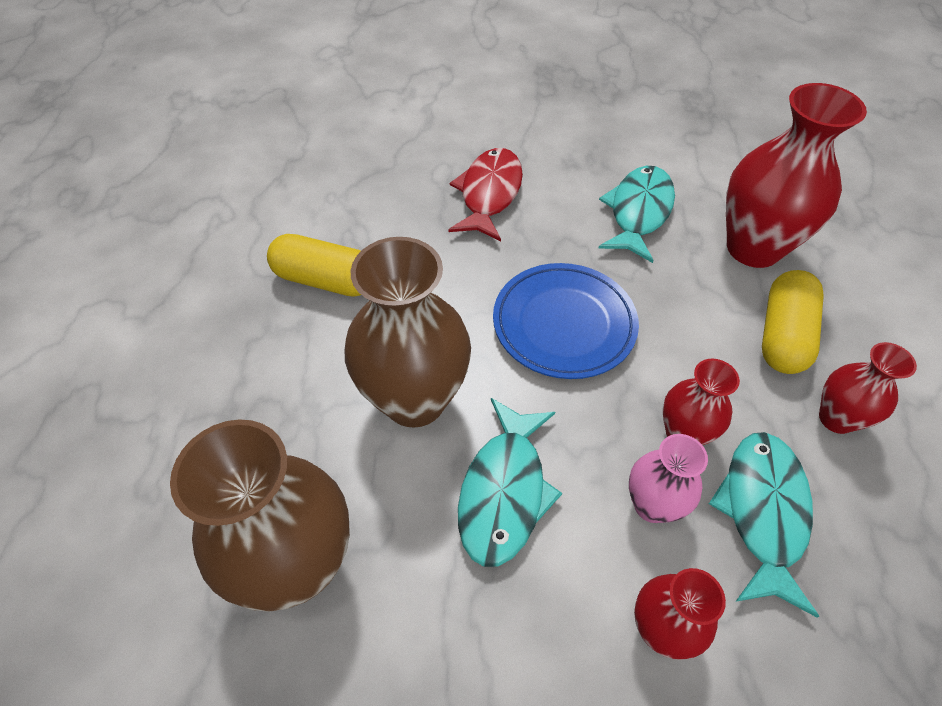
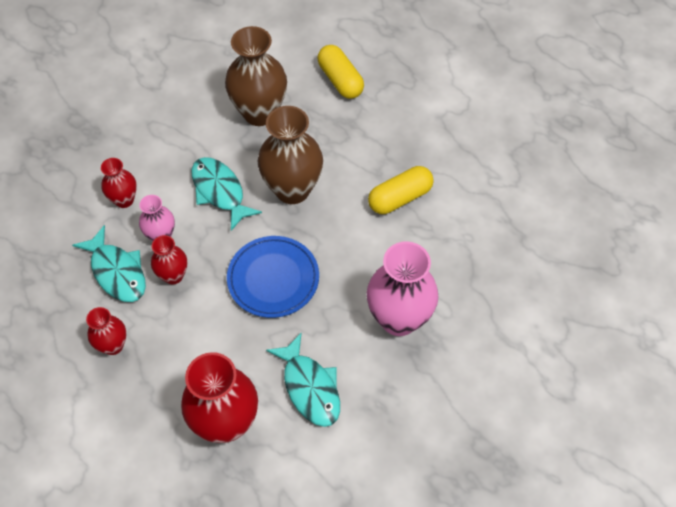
camera: 130 degrees right, 5 degrees up
red fish [448,148,523,241] -> pink vase [367,241,439,336]
yellow capsule [762,270,824,374] -> yellow capsule moved to [318,45,364,99]

